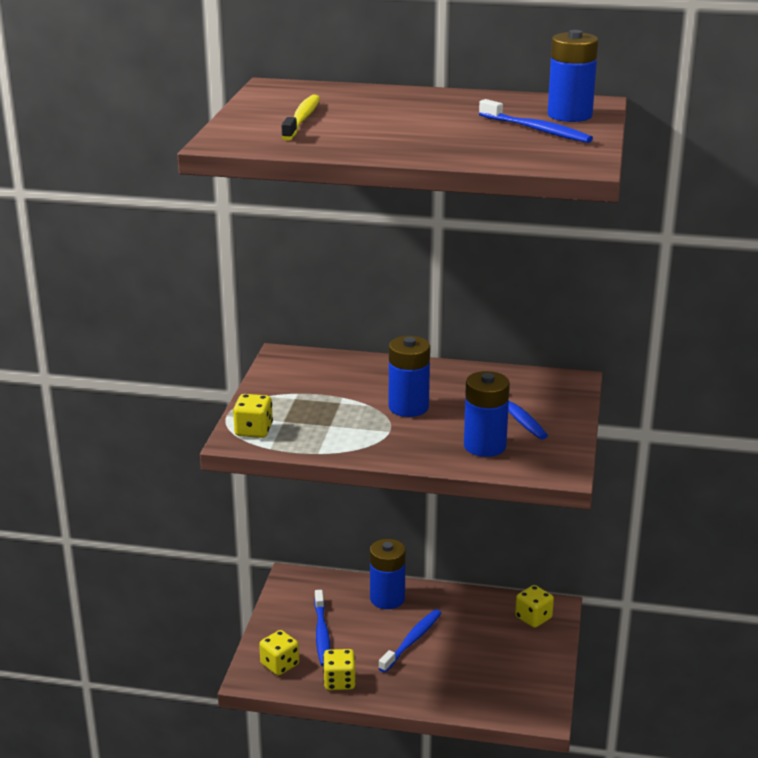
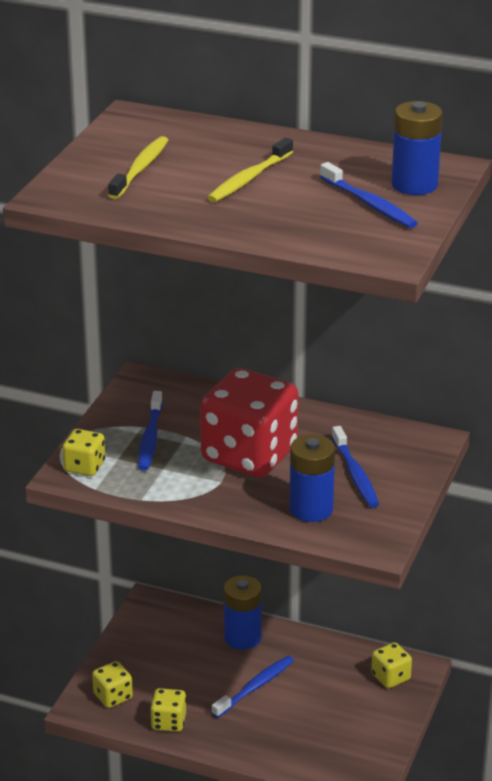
camera: 10 degrees right, 5 degrees up
blue toothbrush [314,590,330,666] -> blue toothbrush moved to [138,391,163,471]
blue battery [389,336,430,417] -> red dice [200,368,299,478]
none -> yellow toothbrush [207,138,293,202]

